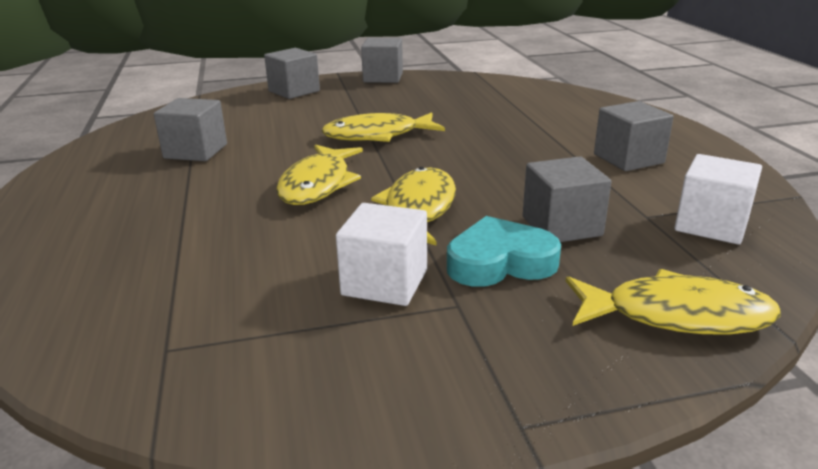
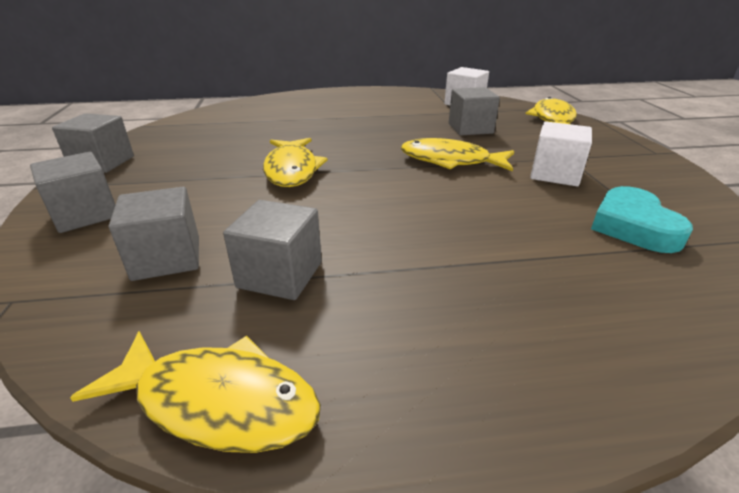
camera: 85 degrees left, 5 degrees up
yellow fish [276,144,363,205] -> yellow fish moved to [70,331,321,453]
turquoise heart [447,216,561,287] -> turquoise heart moved to [591,186,693,253]
grey cube [594,101,674,171] -> grey cube moved to [109,187,199,281]

